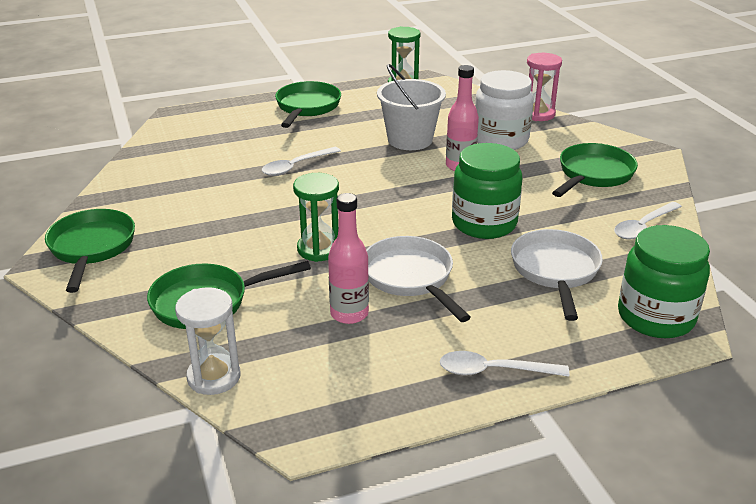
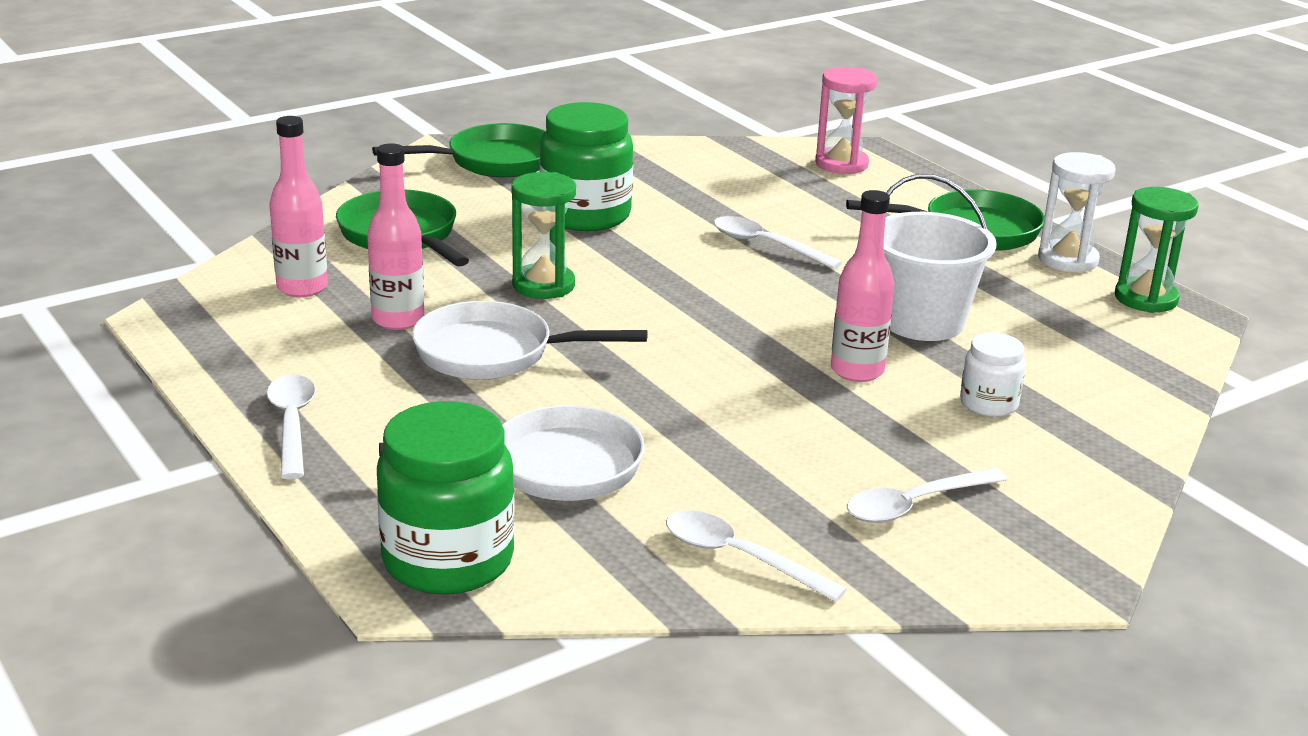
camera: 75 degrees right, 5 degrees down
white hourglass [175,287,241,395] -> white hourglass moved to [1038,152,1116,273]
white pan [366,236,471,322] -> white pan turned 135 degrees counterclockwise [412,301,648,380]
green jar [452,143,522,239] -> green jar moved to [540,102,633,231]
white jar [475,70,534,150] -> white jar [960,333,1026,417], size x0.53
pink hourglass [527,53,562,121] -> pink hourglass moved to [815,67,877,174]
green pan [552,143,638,197] -> white spoon [847,468,1007,523]
none -> pink bottle [269,116,328,297]

